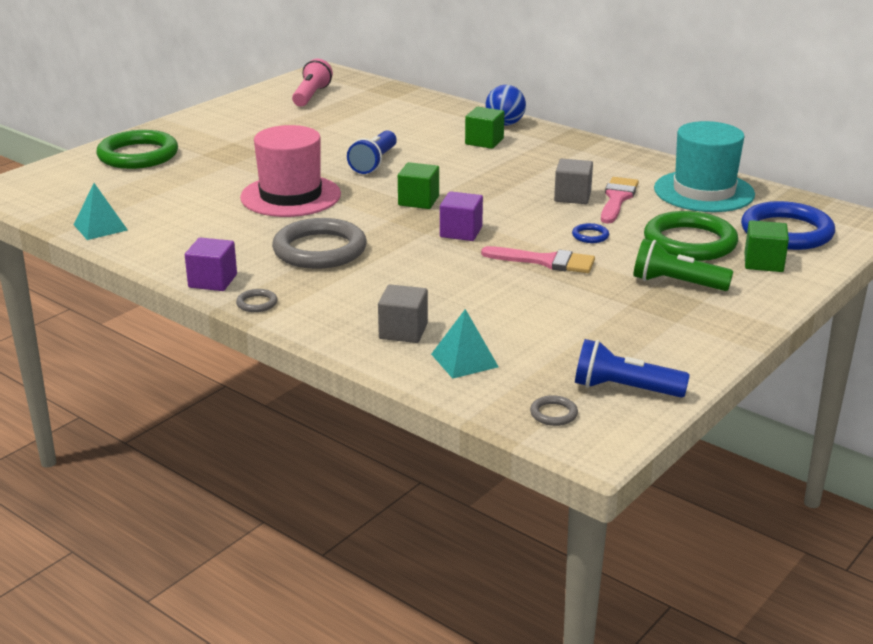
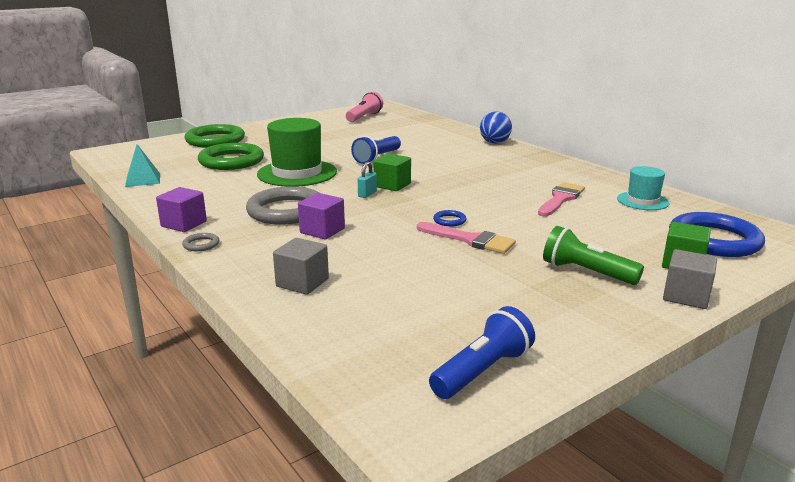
camera: 15 degrees right, 5 degrees down
pink hat [240,125,341,217] -> green hat [257,118,337,187]
turquoise pyramid [431,309,499,379] -> none
purple cube [440,191,483,241] -> purple cube moved to [298,193,345,240]
green cube [465,107,504,149] -> none
grey ring [530,395,578,426] -> none
grey cube [554,159,593,204] -> grey cube moved to [663,249,717,309]
blue ring [572,223,609,243] -> blue ring moved to [433,210,466,226]
blue flashlight [575,339,690,397] -> blue flashlight turned 105 degrees clockwise [429,306,535,399]
green ring [644,211,738,261] -> green ring moved to [198,143,264,170]
turquoise hat [654,121,755,212] -> turquoise hat [617,166,669,210], size x0.56
none -> turquoise padlock [358,162,377,198]

